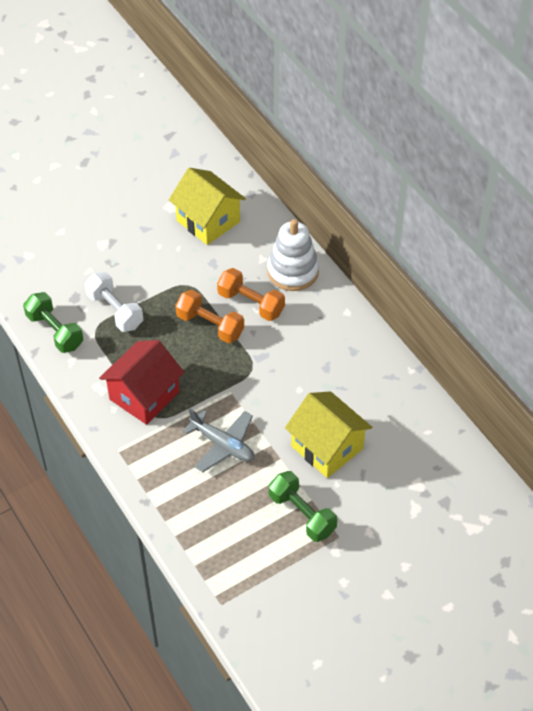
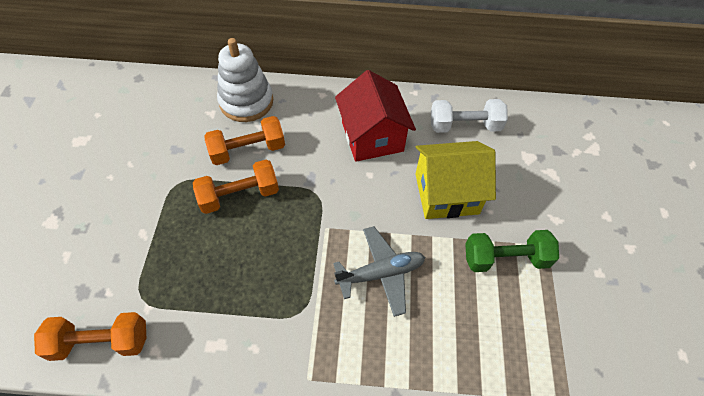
camera: 55 degrees left, 5 degrees up
green dumbbell [23,292,83,353] -> orange dumbbell [34,312,146,361]
white dumbbell [85,272,143,332] -> white dumbbell moved to [431,99,508,133]
red house [99,340,184,425] -> red house moved to [335,70,416,162]
yellow house [169,168,246,245] -> none

